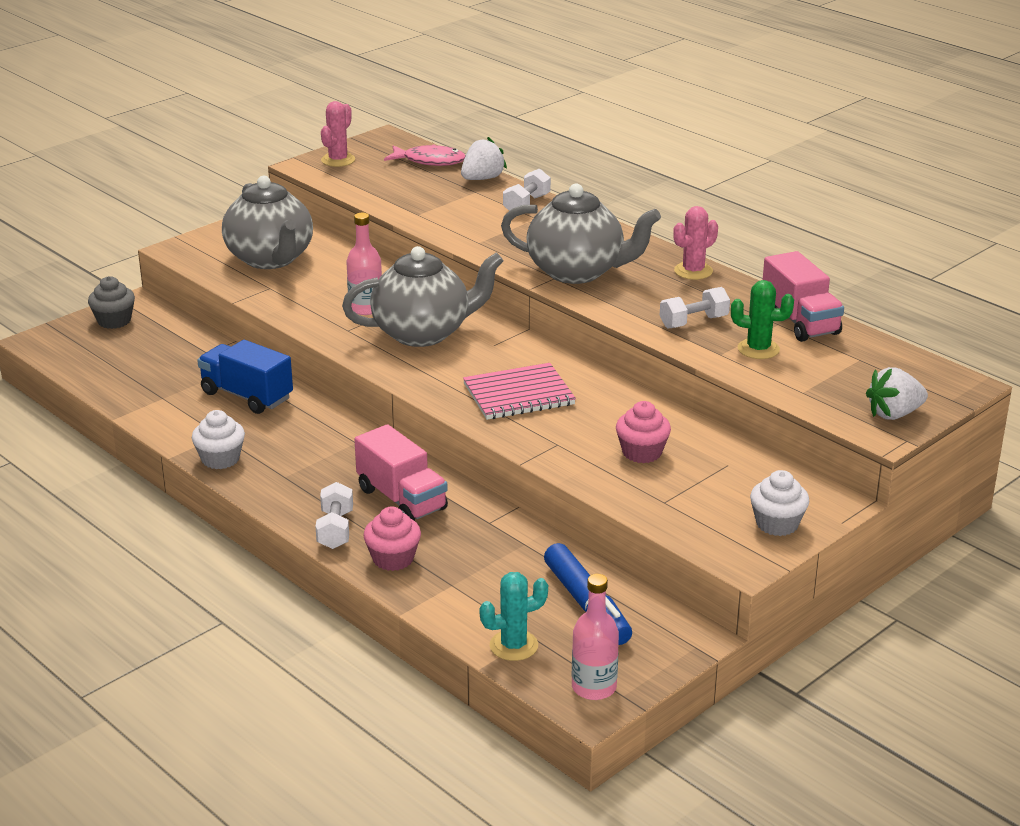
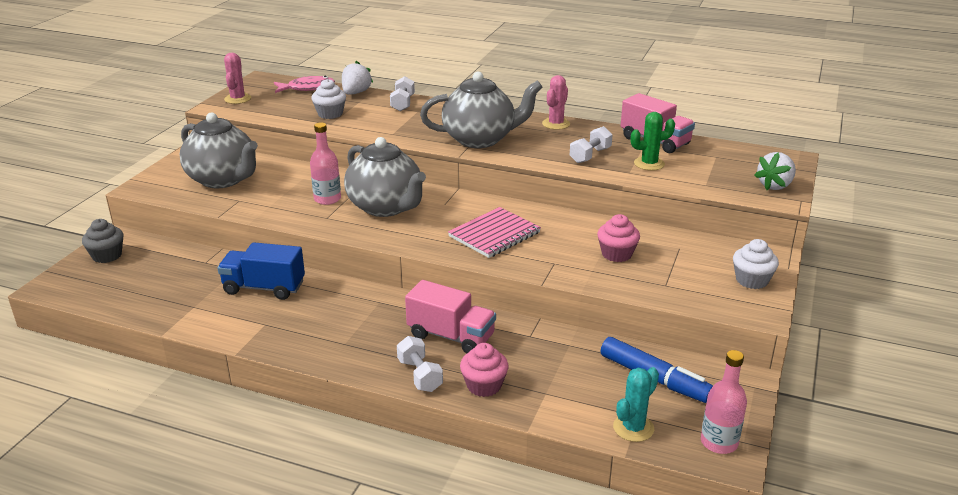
camera: 25 degrees left, 0 degrees up
white cupcake [192,410,245,469] -> white cupcake moved to [311,79,346,119]
grey teapot [342,246,504,347] -> grey teapot turned 90 degrees clockwise [344,137,426,217]

